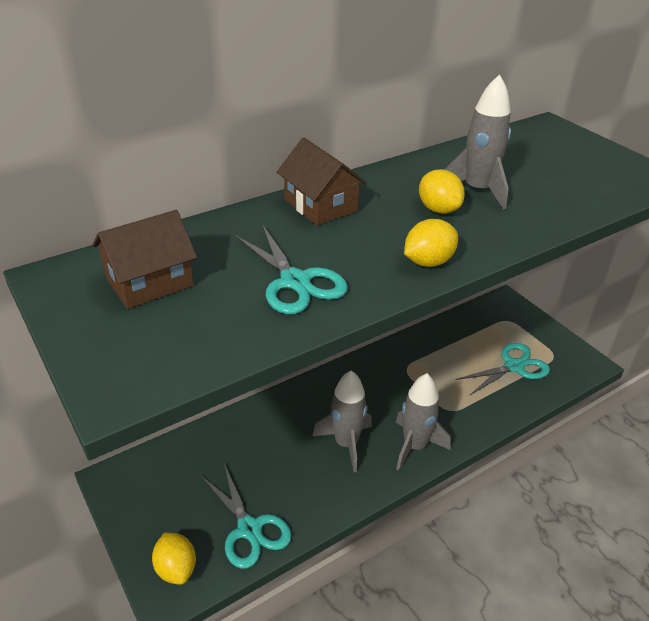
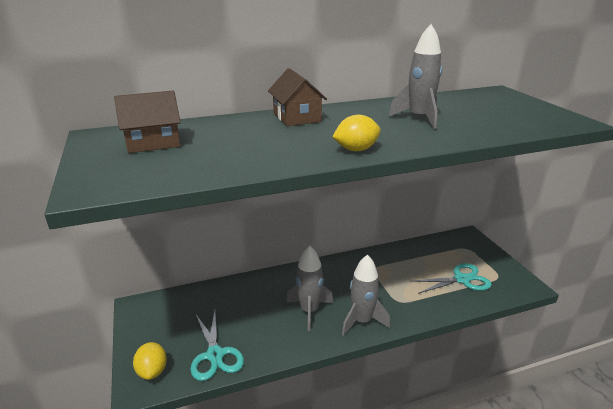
camera: 15 degrees right, 10 degrees down
turquoise scissors [234,224,348,314] -> none
yellow lemon [419,169,465,214] -> none

